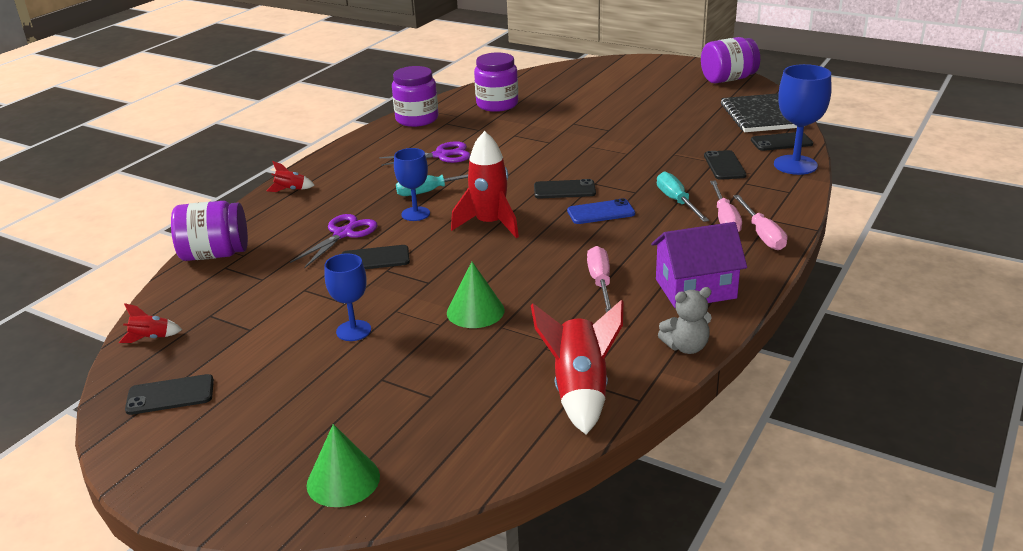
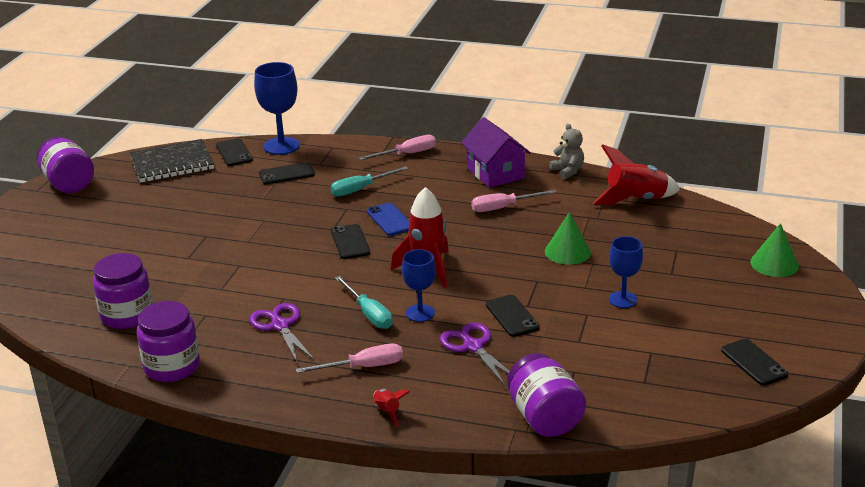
camera: 105 degrees left, 0 degrees up
red rocket [119,303,182,343] -> none
purple scissors [290,214,378,269] -> purple scissors turned 45 degrees clockwise [440,322,510,386]
pink screwdriver [710,181,742,232] -> pink screwdriver moved to [296,343,403,373]

